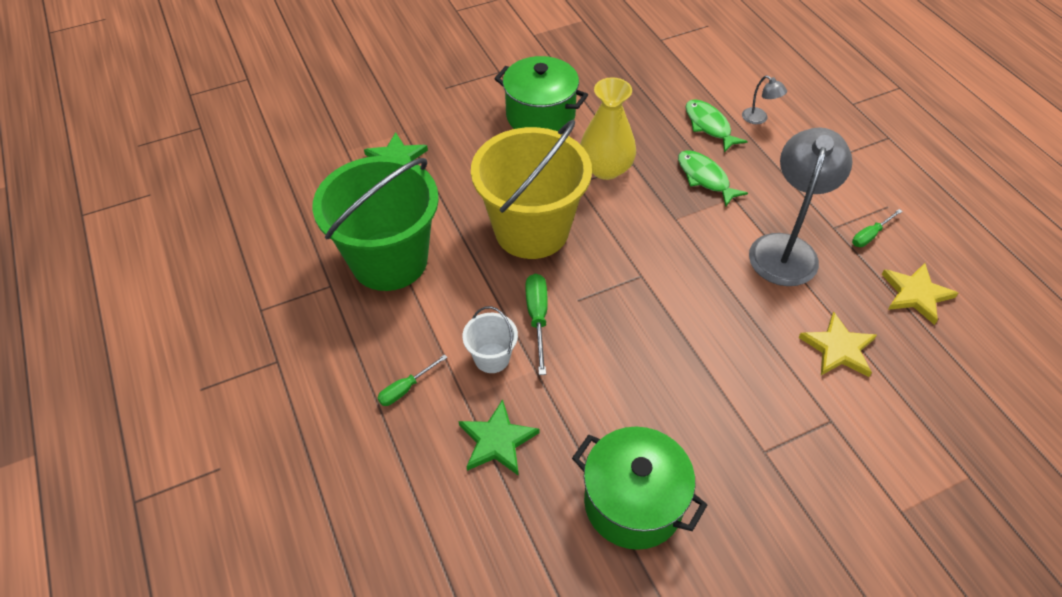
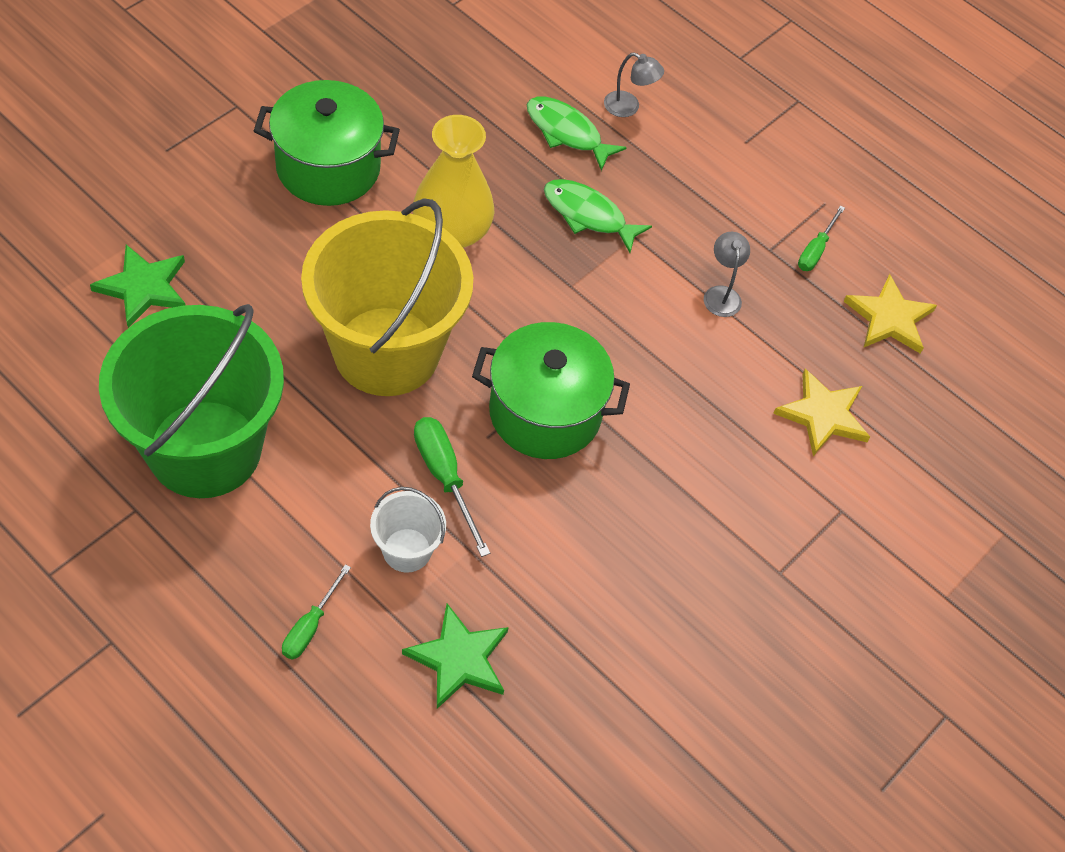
camera: 30 degrees left, 5 degrees up
green pot [572,427,707,550] -> green pot moved to [472,322,630,459]
grey lamp [749,128,853,286] -> grey lamp [704,232,750,317], size x0.42

